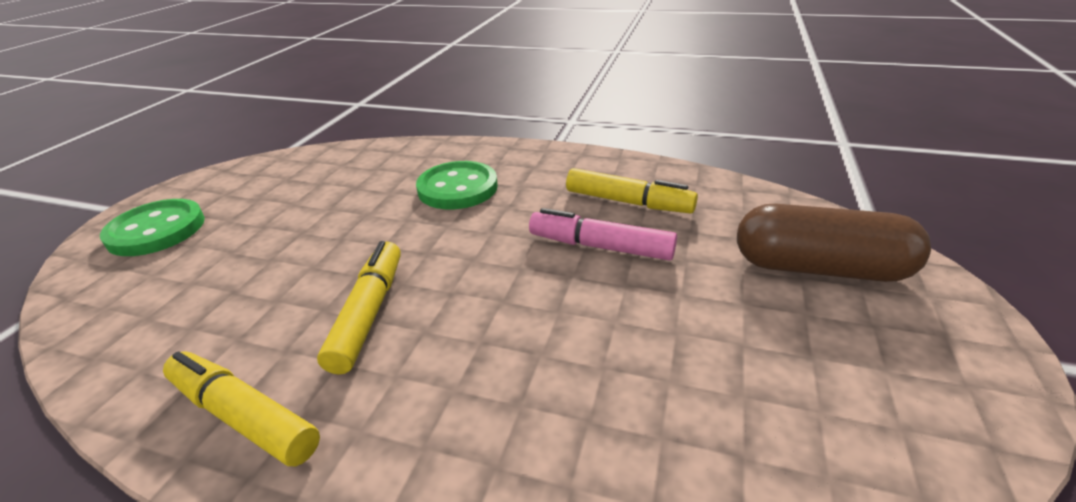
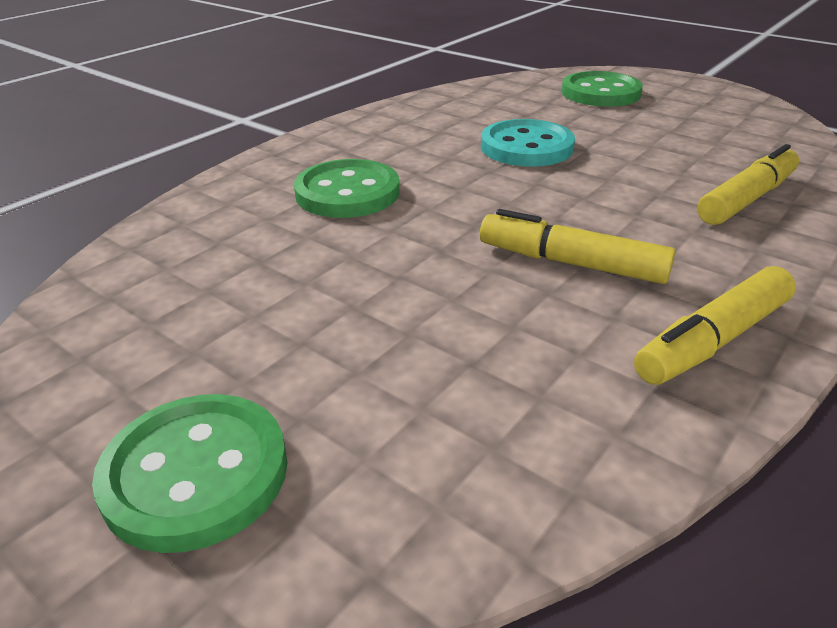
camera: 70 degrees left, 0 degrees up
pink marker [529,208,677,260] -> turquoise button [481,119,575,167]
yellow marker [566,168,698,214] -> yellow marker moved to [697,144,799,225]
brown capsule [737,203,931,282] -> green button [562,71,643,107]

